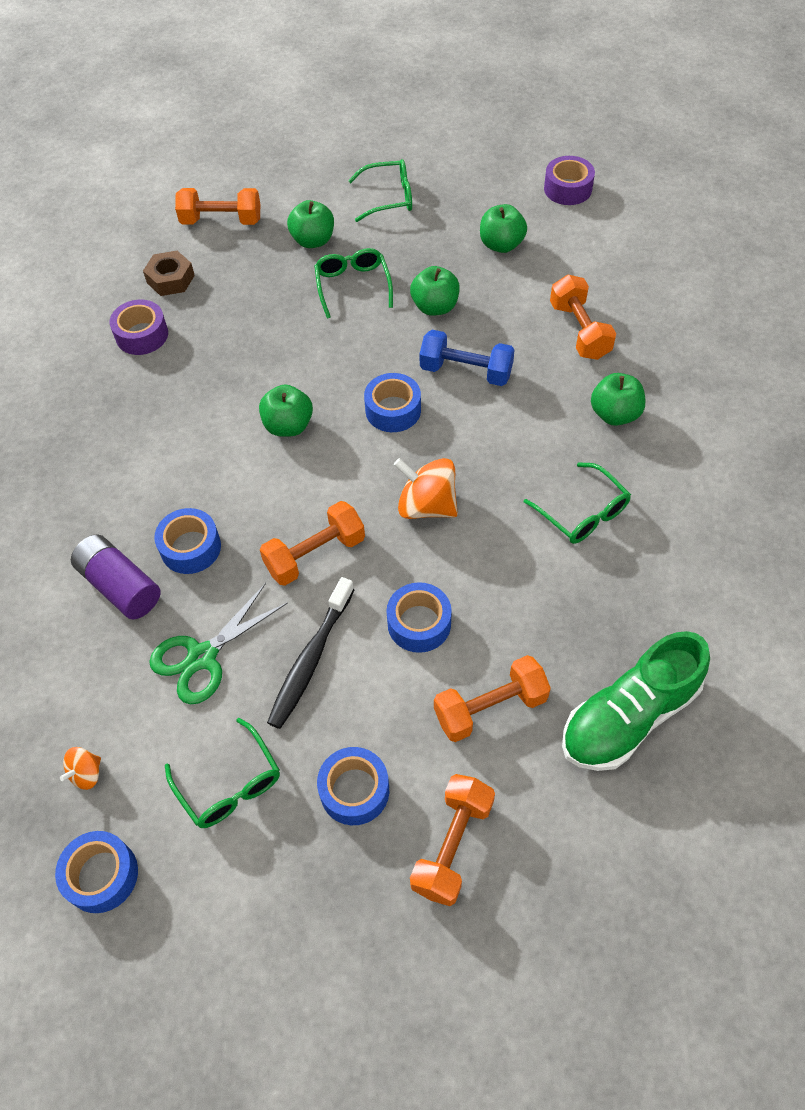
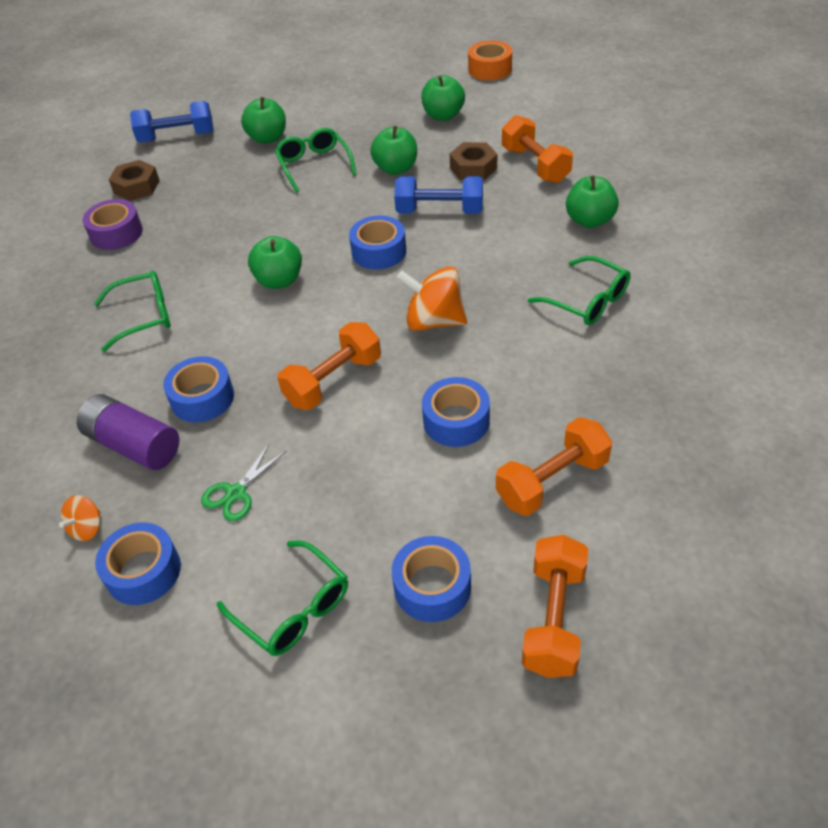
camera: 10 degrees left, 10 degrees down
blue tape [55,831,138,913] -> blue tape moved to [95,523,181,605]
orange spinning top [60,747,101,790] -> orange spinning top moved to [59,495,100,541]
green scissors [149,583,288,704] -> green scissors [201,444,286,521], size x0.62
orange dumbbell [175,188,260,225] -> blue dumbbell [130,101,214,143]
black toothbrush [267,577,354,729] -> none
green glasses [348,159,412,222] -> green glasses moved to [94,271,171,352]
purple tape [544,156,595,205] -> orange tape [468,41,512,80]
green shoe [562,631,710,771] -> none
none -> brown nut [450,142,497,181]

